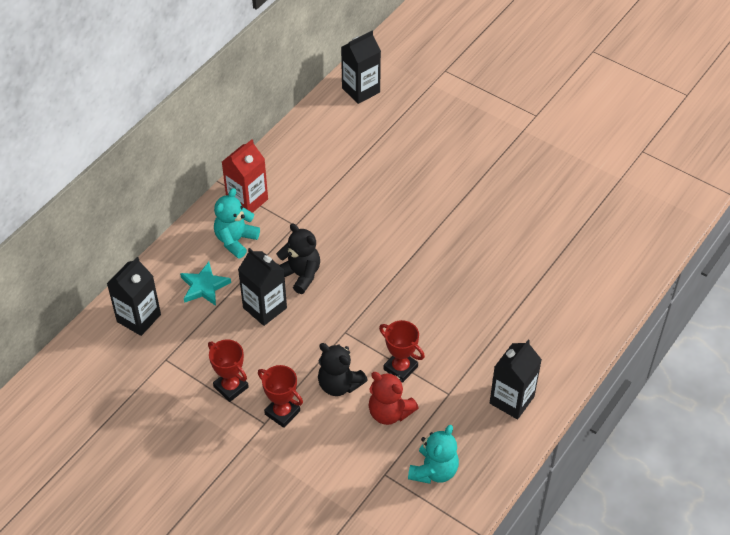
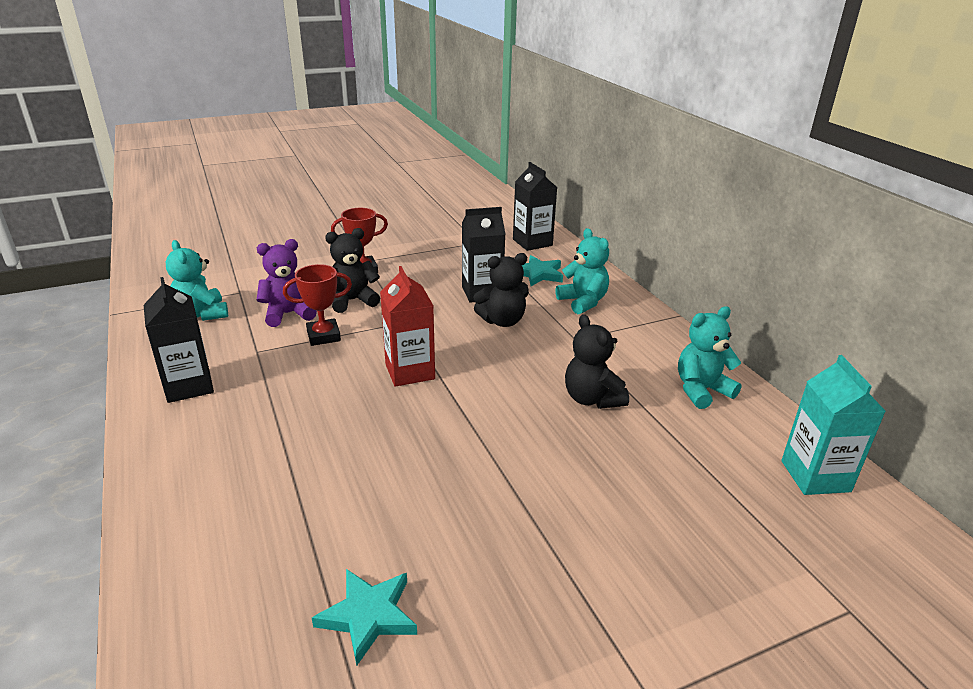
camera: 120 degrees right, 20 degrees down
red trophy [208,339,249,402] -> none
red carton [222,139,268,213] -> red carton moved to [380,266,435,387]
black carton [341,31,381,104] -> turquoise carton [781,355,886,495]
red teddy bear [368,372,419,425] -> purple teddy bear [257,239,317,327]
none -> turquoise star [312,569,417,666]
none -> black teddy bear [565,314,629,409]
none -> turquoise teddy bear [678,306,742,409]

